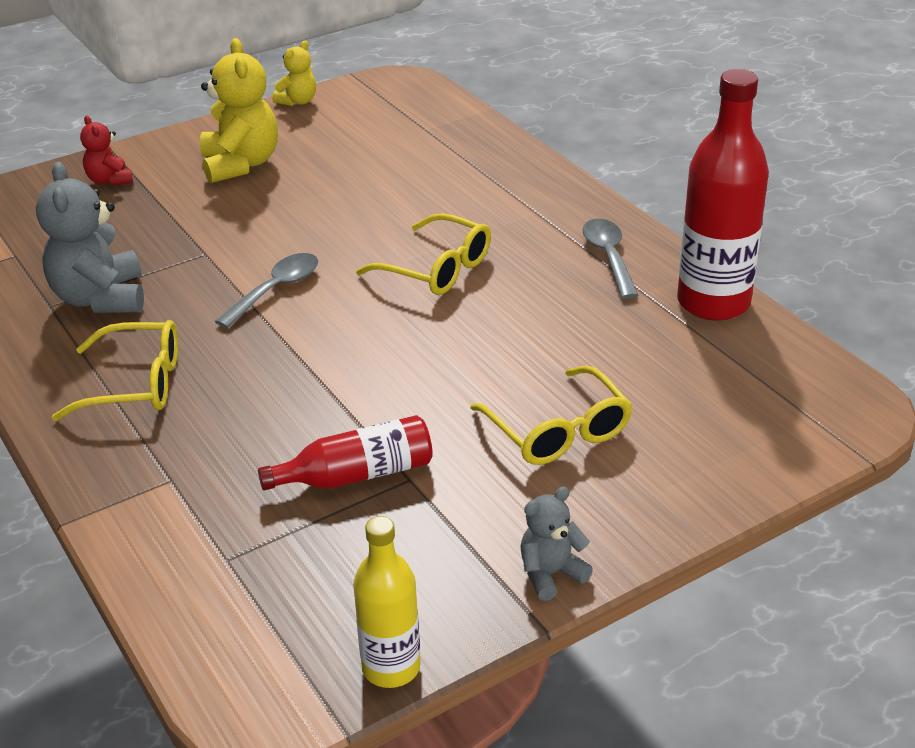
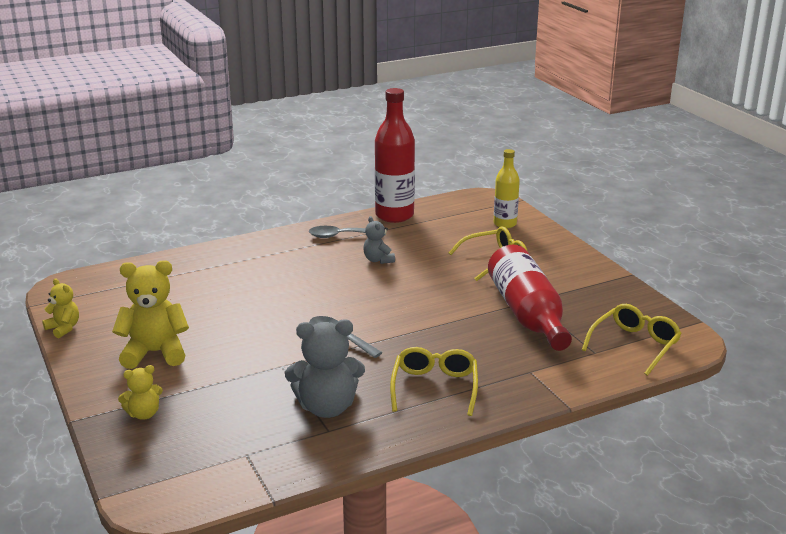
camera: 85 degrees left, 10 degrees down
red teddy bear [80,115,133,186] -> yellow teddy bear [118,365,163,420]
red bottle [258,415,433,491] -> red bottle [488,245,572,351], size x1.69
yellow bottle [353,516,421,688] -> yellow bottle moved to [494,149,520,228]
yellow glasses [356,213,491,295] -> yellow glasses moved to [582,304,682,376]
grey teddy bear [520,487,593,601] -> grey teddy bear moved to [363,216,395,264]

